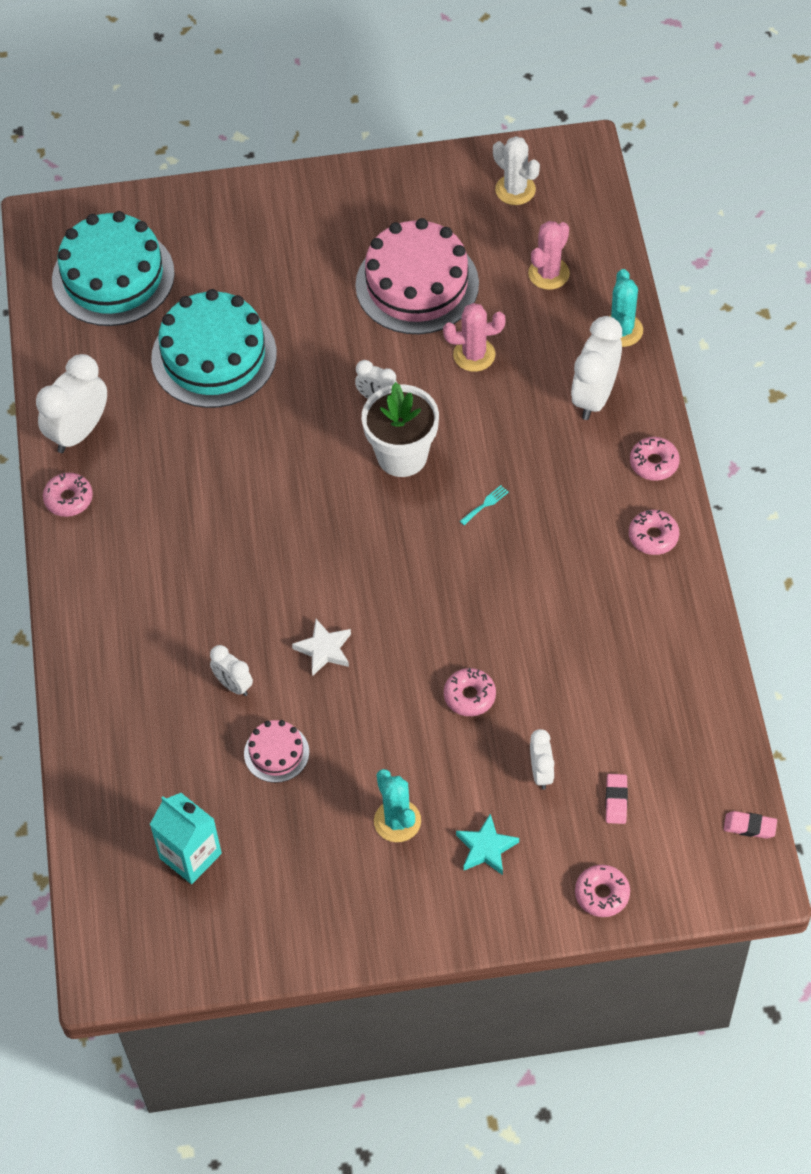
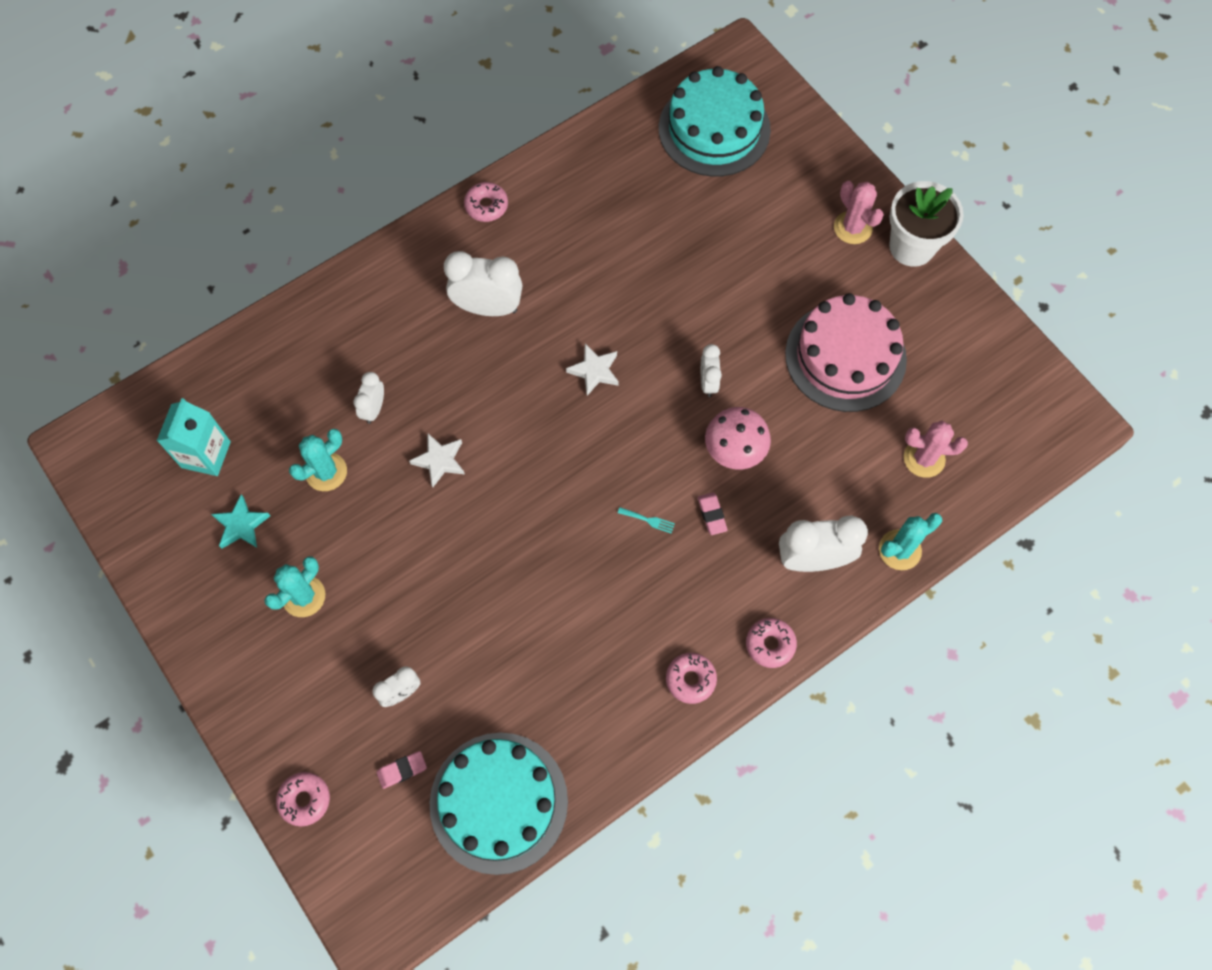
camera: 60 degrees right, 10 degrees up
white clock [36,354,107,453] -> white clock moved to [444,251,522,316]
turquoise cake [151,289,277,408] -> turquoise cake moved to [430,733,568,875]
pink cake [244,720,309,783] -> turquoise cactus [289,429,347,491]
white flower pot [362,382,439,477] -> white flower pot moved to [889,181,964,267]
pink cactus [443,303,506,372] -> pink cactus moved to [834,181,884,244]
pink donut [444,668,496,716] -> none
turquoise star [456,814,519,875] -> turquoise star moved to [211,494,270,549]
white cactus [493,136,540,205] -> none
pink eraser [724,811,777,839] -> pink eraser moved to [698,493,728,535]
none -> white star [566,344,619,396]
none -> pink mushroom [705,407,771,469]

